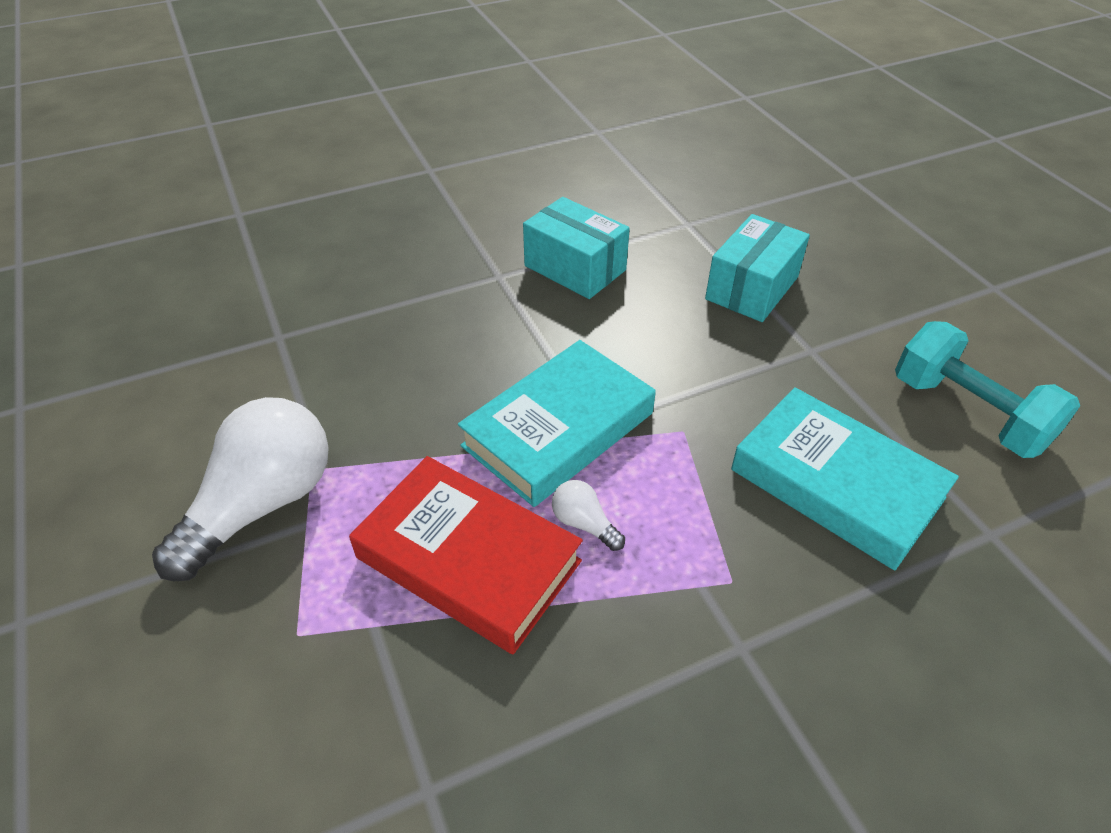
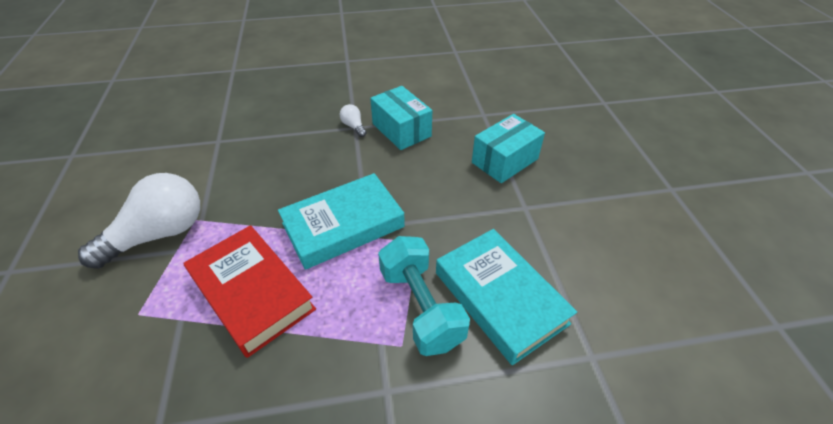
camera: 15 degrees right, 0 degrees up
white light bulb [552,480,625,551] -> white light bulb moved to [340,104,367,137]
turquoise dumbbell [895,321,1080,458] -> turquoise dumbbell moved to [378,236,470,356]

